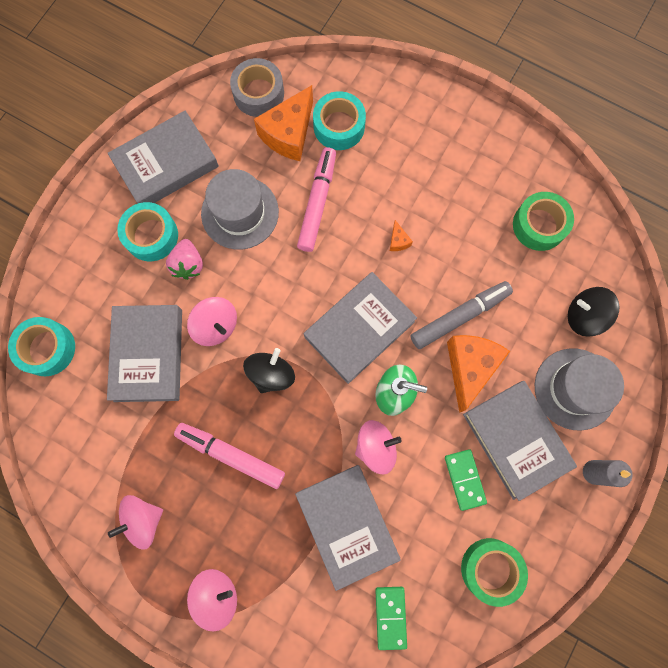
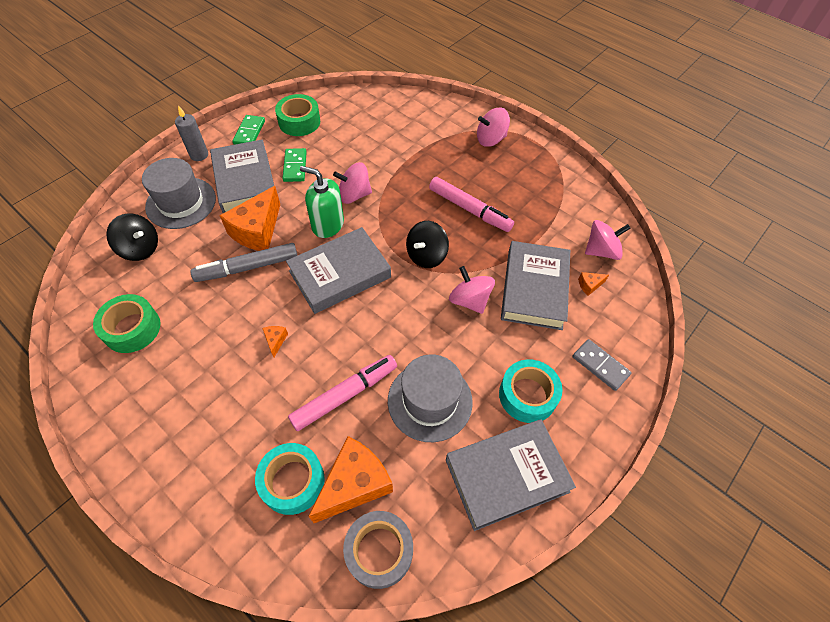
camera: 170 degrees left, 20 degrees down
turquoise tape [8,317,75,376] -> none
pink spinning top [108,495,163,550] -> pink spinning top moved to [585,220,631,260]
pink strawberry [166,239,203,280] -> none
grey book [295,465,401,591] -> none
pink marker [297,147,336,252] -> pink marker turned 150 degrees counterclockwise [288,355,397,431]
green domino [375,587,407,650] -> green domino moved to [232,115,265,145]
none -> grey domino [573,339,632,391]
none -> orange cheese [578,272,609,296]

